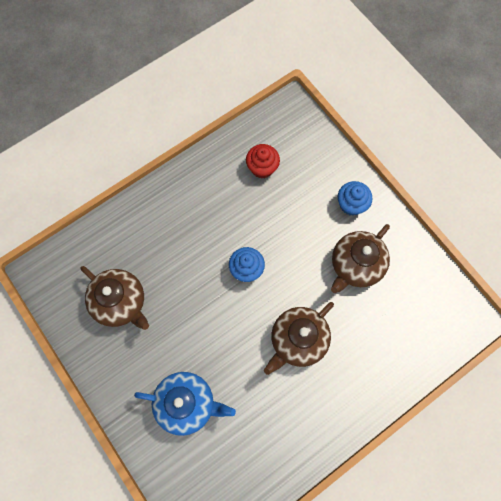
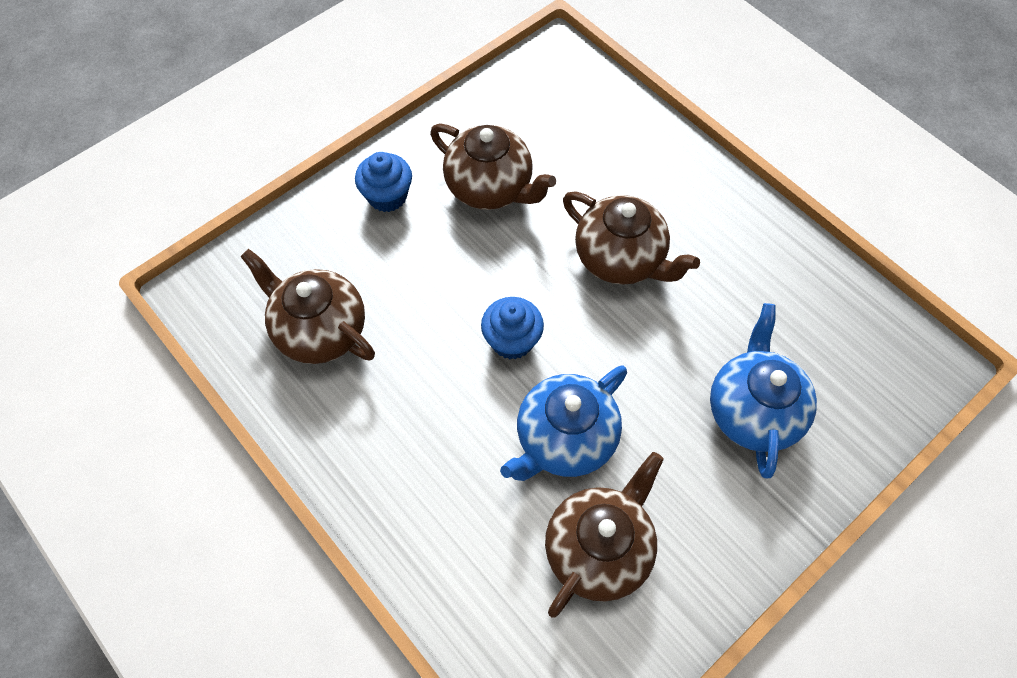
camera: 95 degrees left, 10 degrees down
red cupcake [246,144,280,178] -> brown teapot [240,249,375,364]
none -> blue teapot [500,365,627,481]

